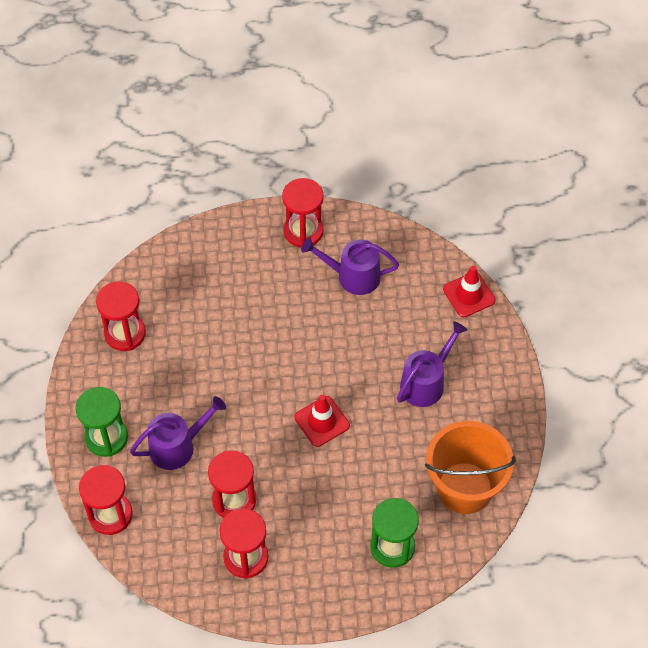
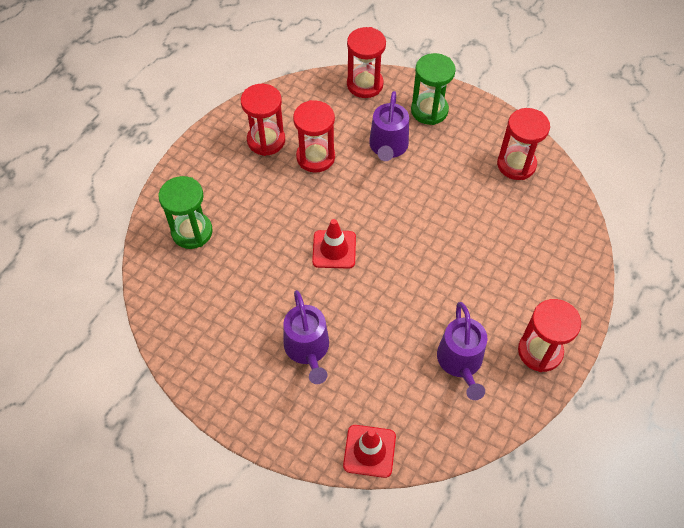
camera: 125 degrees right, 0 degrees up
purple watering can [301,238,399,295] -> purple watering can turned 135 degrees clockwise [437,302,487,400]
orange bucket [425,421,516,514] -> none

